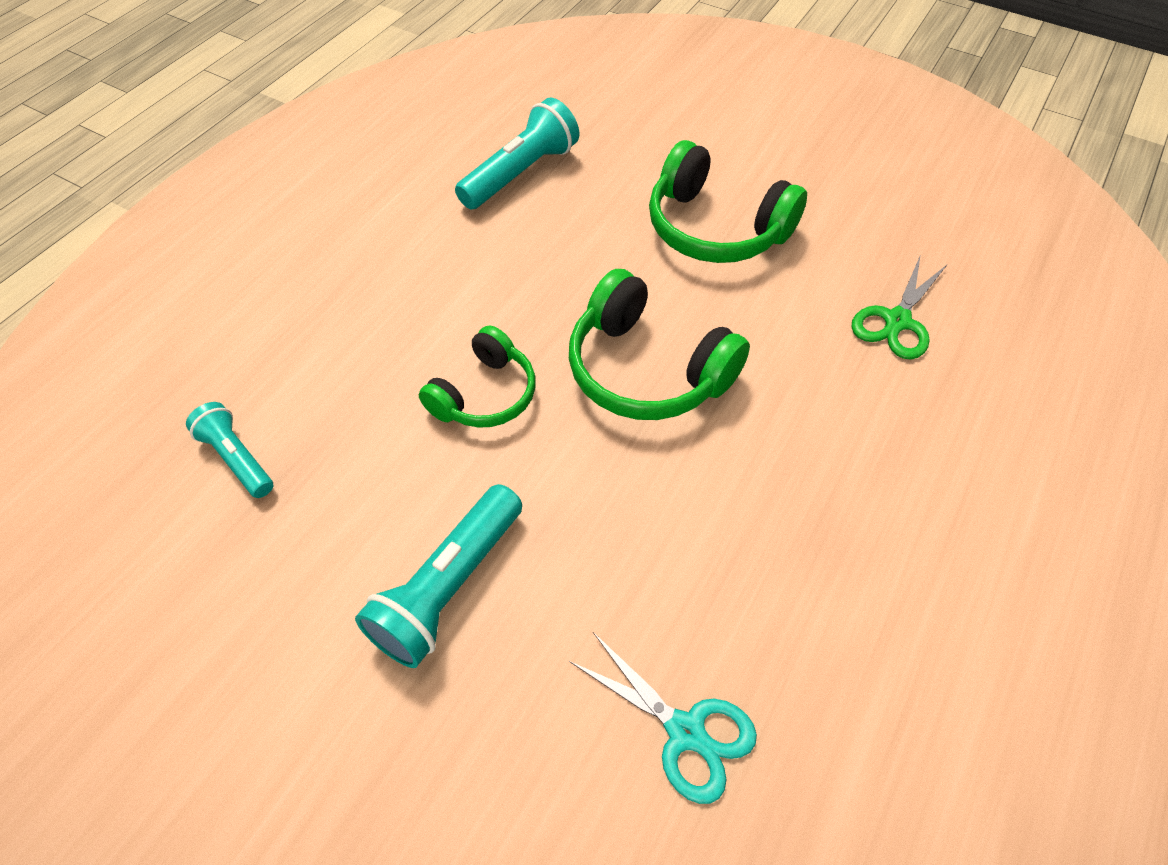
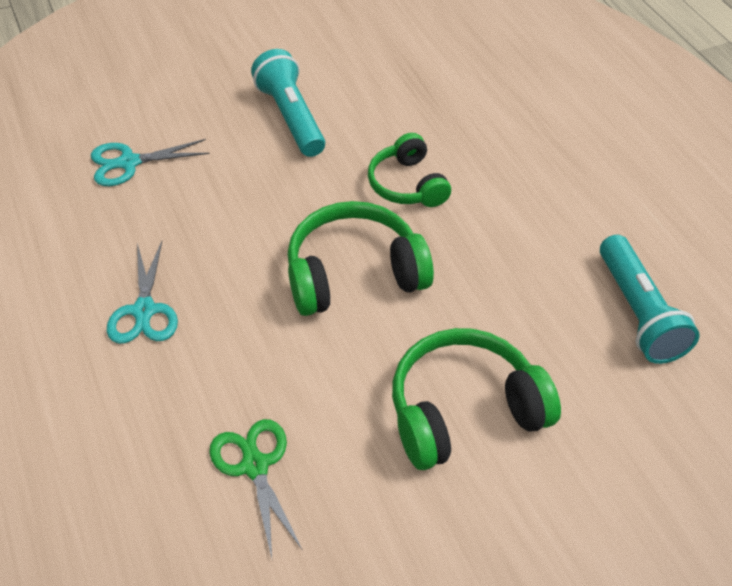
camera: 125 degrees right, 5 degrees down
turquoise flashlight [186,402,273,498] -> none
none -> turquoise scissors [107,241,178,344]

